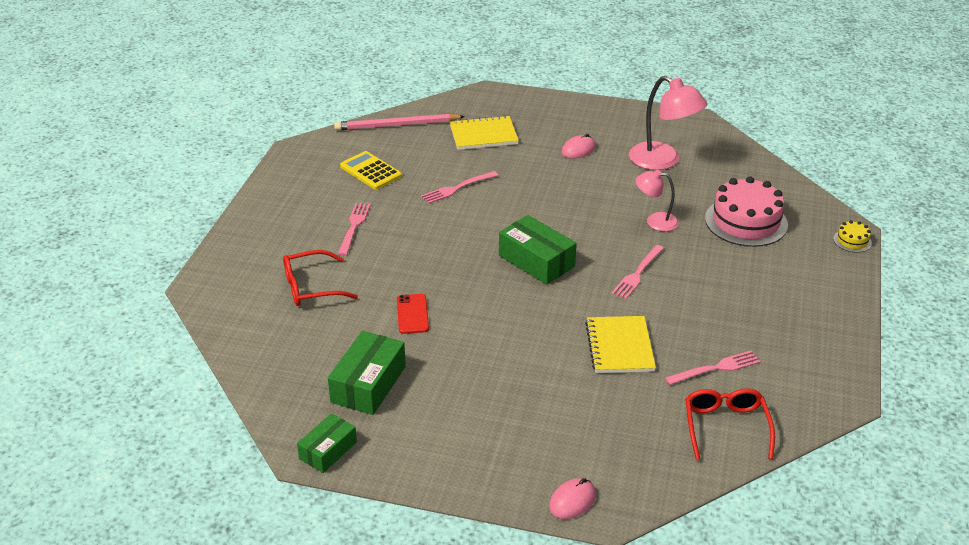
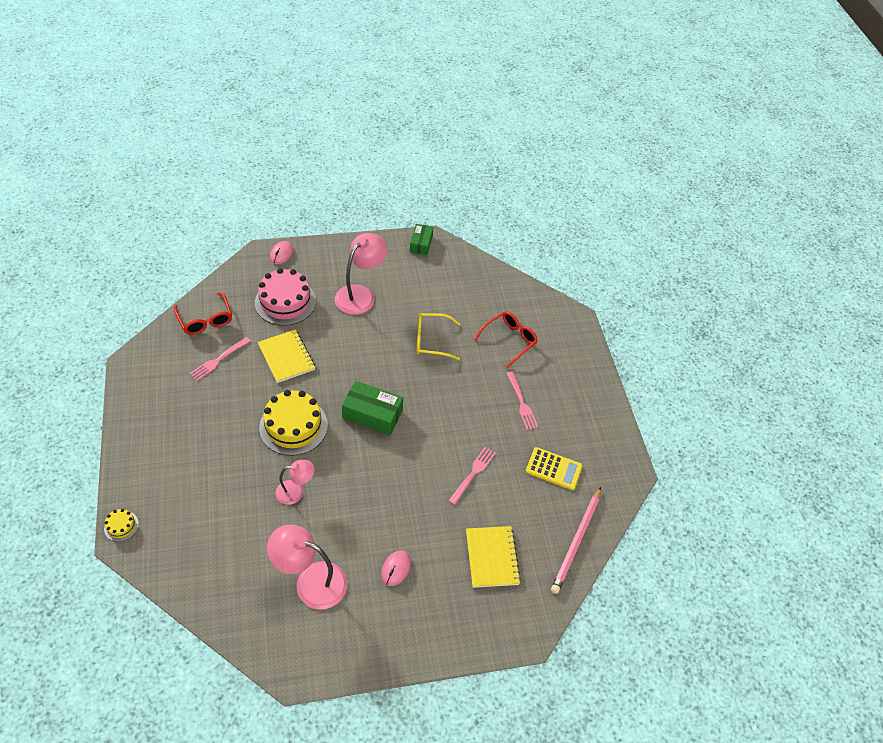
camera: 150 degrees right, 15 degrees up
green box [328,331,406,415] -> none
pink pencil [334,114,465,130] -> pink pencil turned 150 degrees clockwise [551,487,601,594]
red phone [397,294,429,334] -> yellow glasses [416,313,461,360]
yellow notebook [450,115,519,150] -> yellow notebook turned 60 degrees counterclockwise [466,526,521,588]
pink fork [611,245,664,299] -> yellow cake [259,390,328,456]
pink cake [705,176,788,247] -> pink cake moved to [255,268,316,326]
none -> pink lamp [335,233,387,315]

